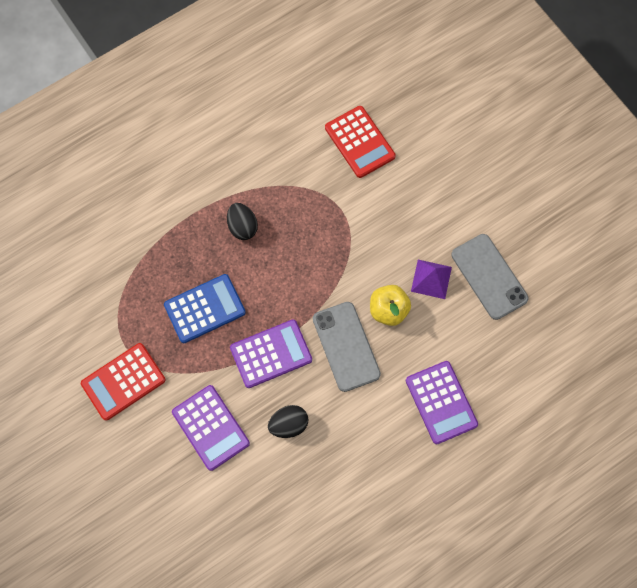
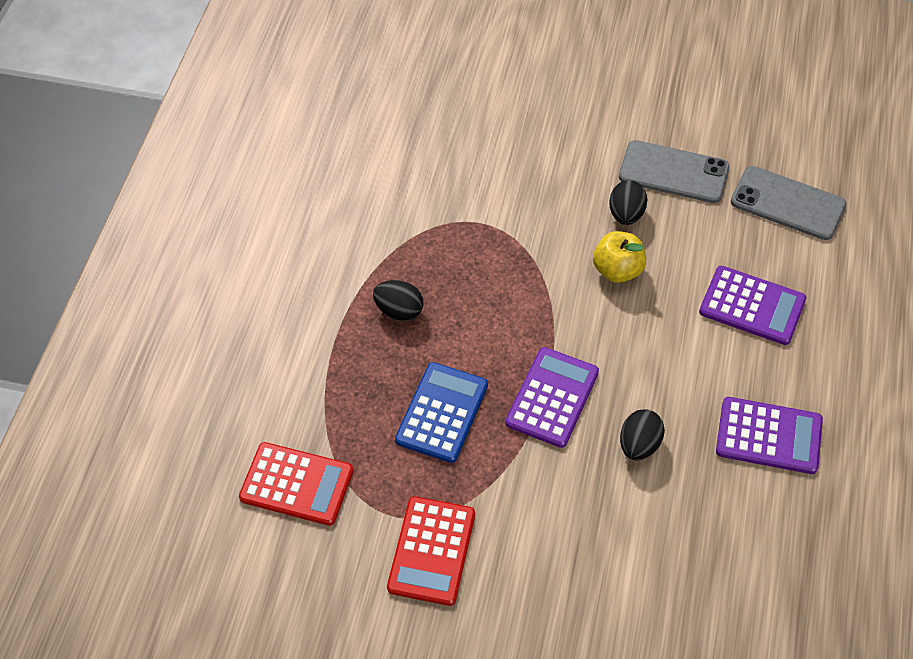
camera: 40 degrees left, 15 degrees down
purple calculator [172,385,250,471] -> purple calculator moved to [716,397,823,474]
grey phone [313,302,381,392] -> grey phone moved to [731,166,846,240]
red calculator [325,106,396,178] -> red calculator moved to [239,442,353,526]
purple pyramid [411,260,452,299] -> black egg [609,180,647,225]

